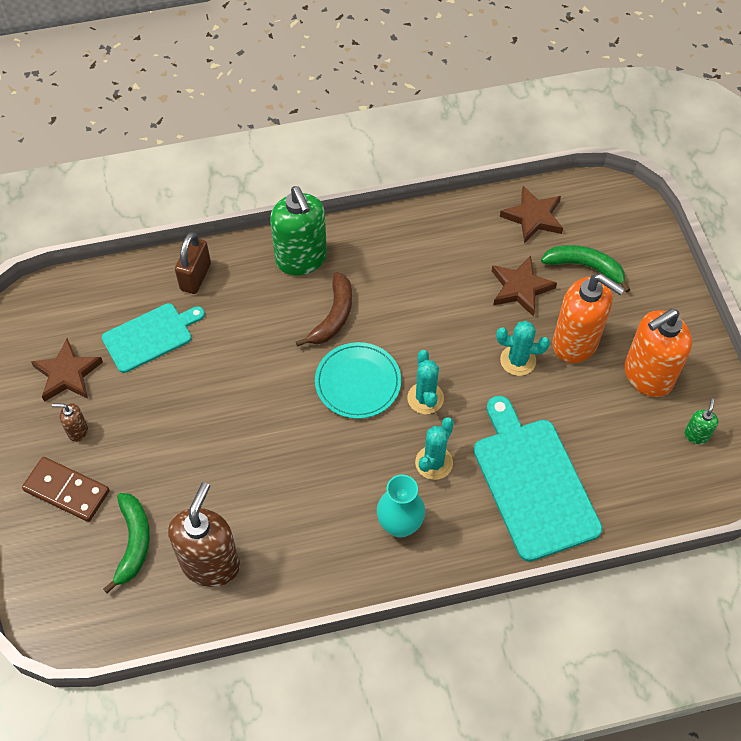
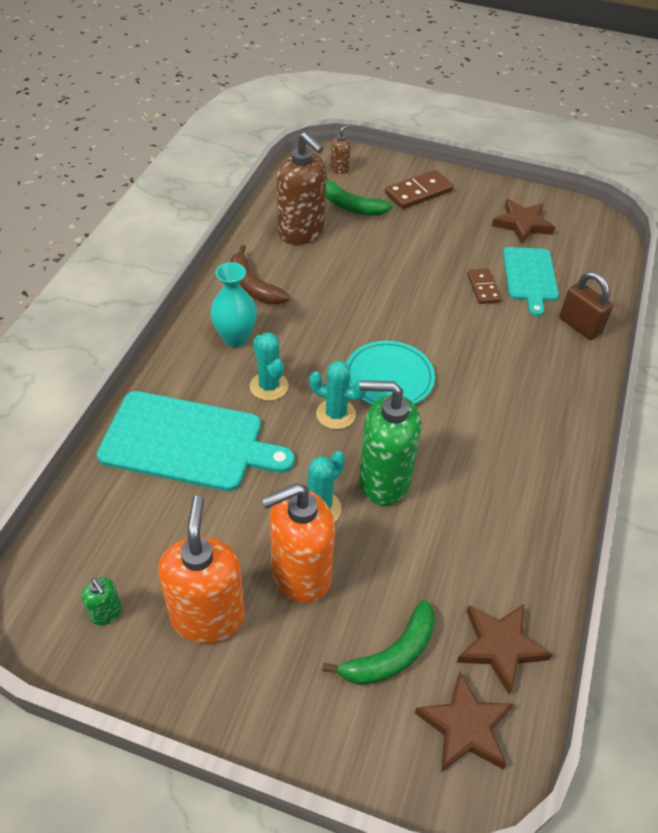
camera: 120 degrees right, 10 degrees down
brown soap dispenser [52,403,88,442] -> brown soap dispenser moved to [330,125,351,174]
green soap dispenser [270,186,327,275] -> green soap dispenser moved to [359,380,421,506]
brown banana [296,272,352,347] -> brown banana moved to [230,245,290,304]
brown star [492,255,557,317] -> brown star moved to [415,672,514,772]
none -> brown domino [467,268,501,304]

